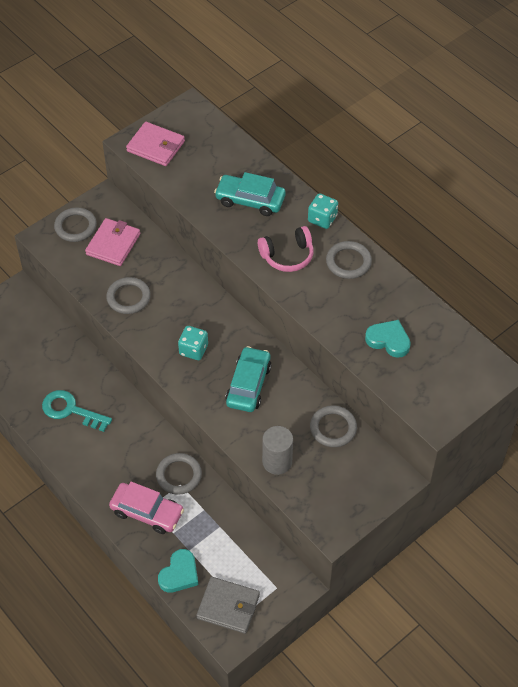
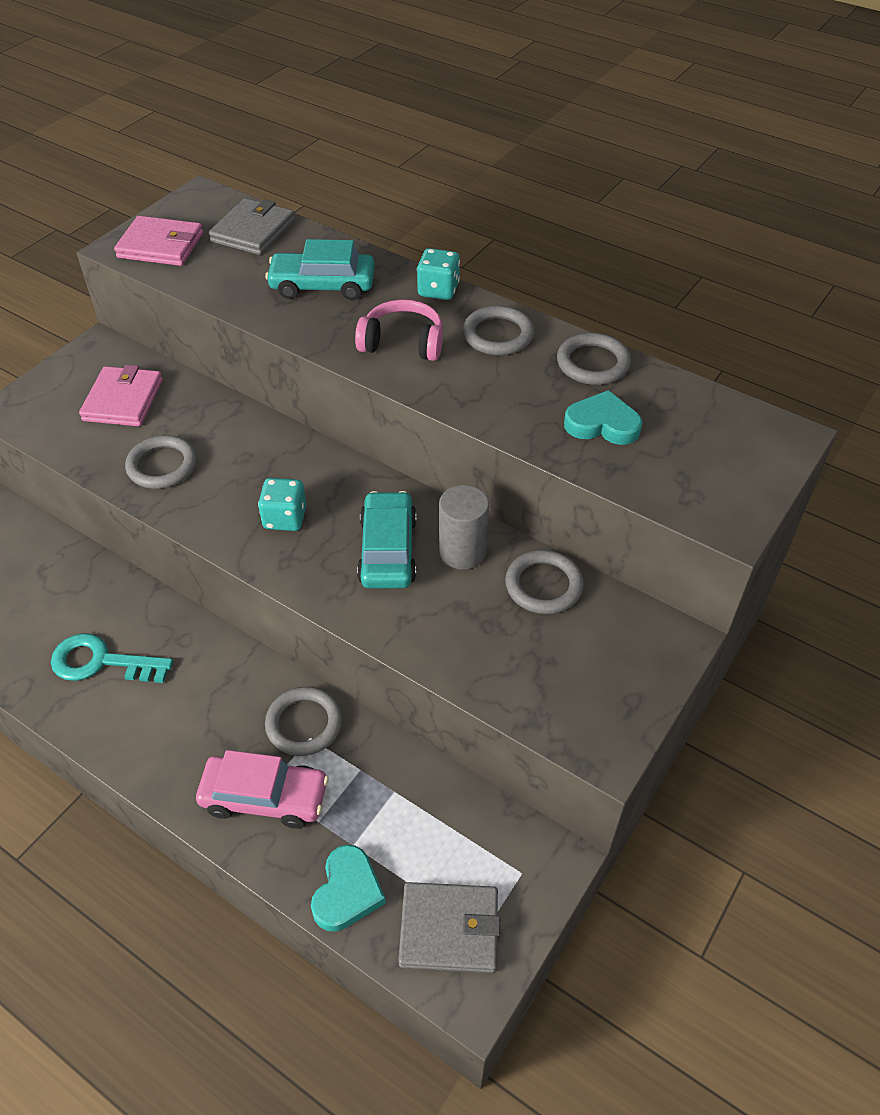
camera: 15 degrees left, 5 degrees down
grey ring [54,208,97,242] -> grey ring moved to [557,333,631,385]
pink headphones [258,226,314,272] -> pink headphones turned 135 degrees counterclockwise [355,299,443,361]
grey cylinder [262,426,293,475] -> grey cylinder moved to [439,485,489,570]
none -> grey wallet [209,198,295,255]

